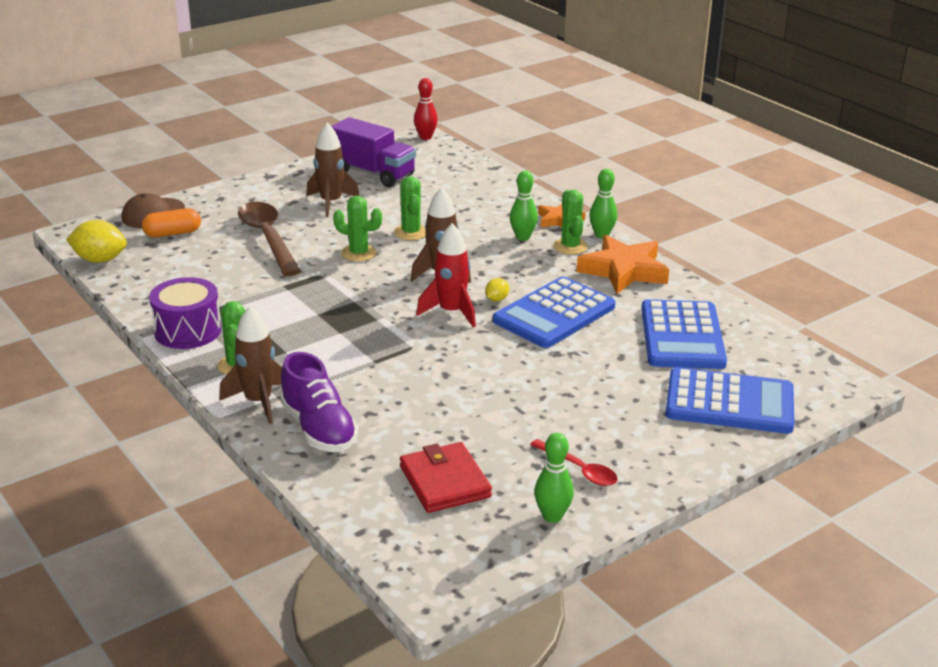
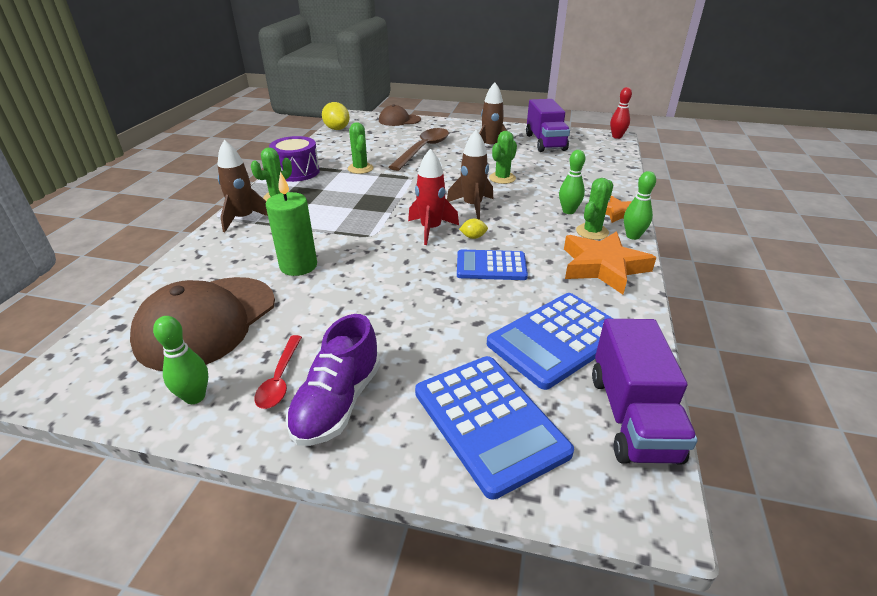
camera: 50 degrees right, 5 degrees up
orange capsule [142,208,201,238] -> none
purple shoe [280,352,358,452] -> purple shoe moved to [285,314,381,446]
green cactus [333,196,382,261] -> green cactus moved to [347,122,374,174]
red wallet [400,442,492,513] -> brown cap [130,277,275,371]
blue calculator [493,276,616,348] -> blue calculator [457,250,528,280], size x0.66
none -> green candle [266,171,317,276]
none -> purple truck [592,319,698,464]

